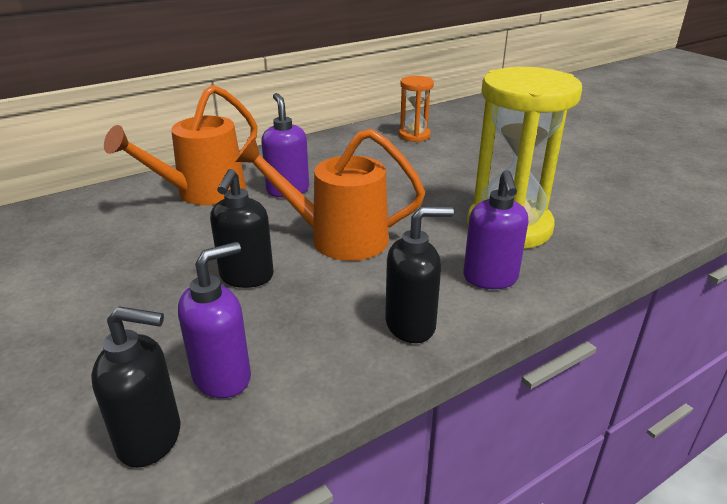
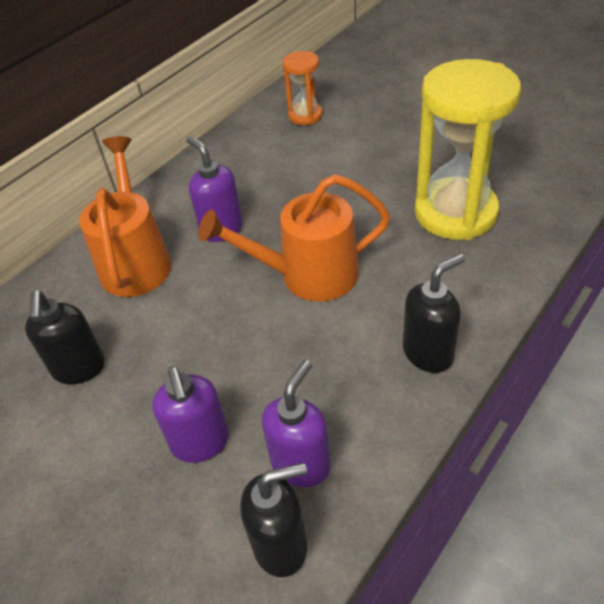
camera: 15 degrees left, 15 degrees up
orange watering can [104,85,258,205] -> orange watering can turned 150 degrees clockwise [79,136,172,297]
black soap dispenser [210,169,274,288] -> black soap dispenser moved to [25,291,105,384]
purple soap dispenser [463,170,528,289] -> purple soap dispenser moved to [152,366,229,463]

